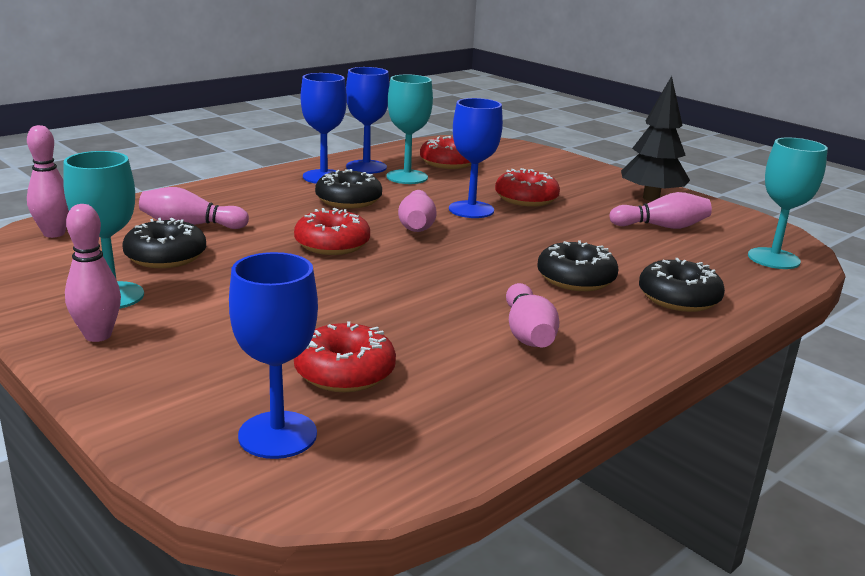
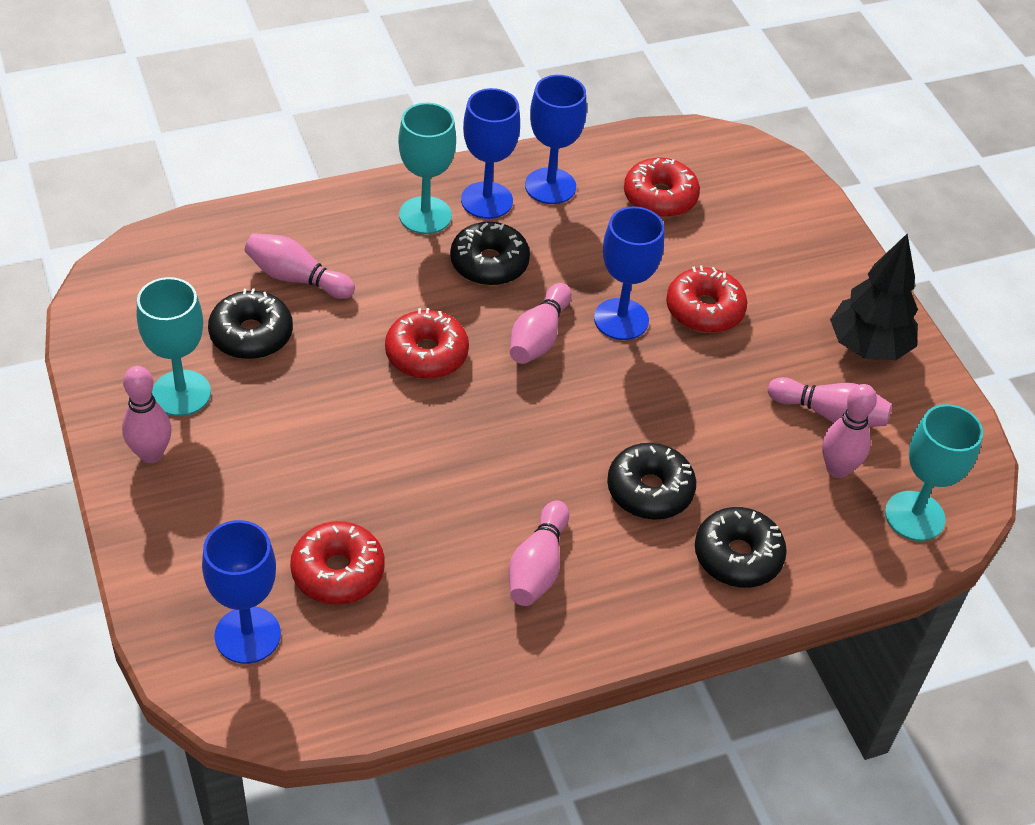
camera: 20 degrees right, 25 degrees up
pink bowling pin [27,125,69,238] -> pink bowling pin moved to [822,384,877,478]
turquoise goblet [387,74,433,184] -> turquoise goblet moved to [398,103,456,234]

